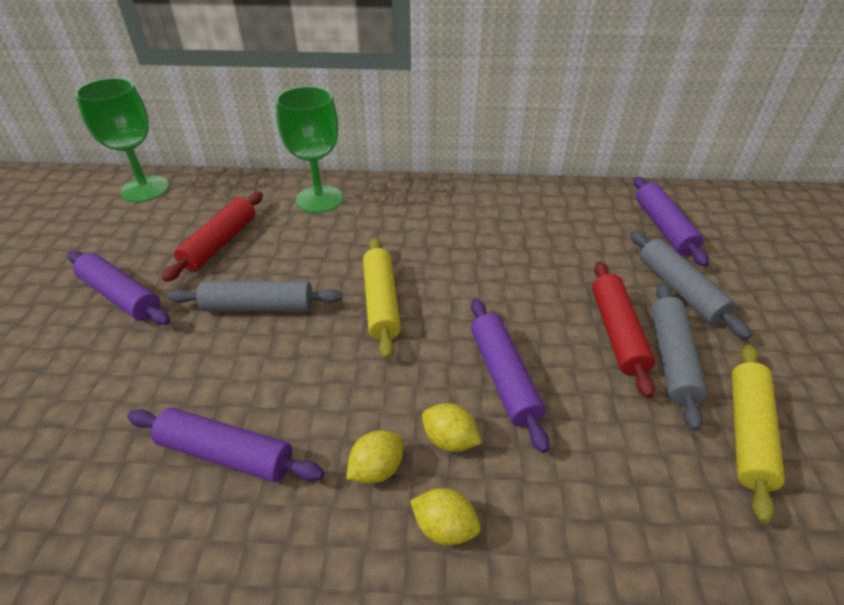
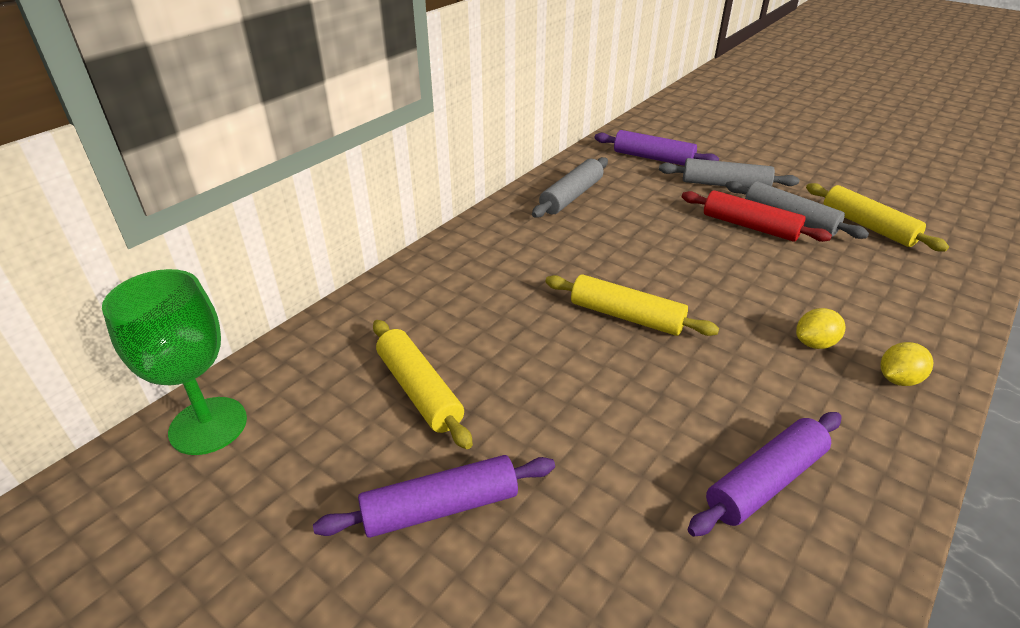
camera: 55 degrees left, 5 degrees down
red rolling pin [162,192,263,282] -> yellow rolling pin [373,320,473,449]
grey rolling pin [168,281,342,311] -> grey rolling pin moved to [532,157,608,218]
green goblet [276,86,343,213] -> none
yellow lemon [346,430,403,484] -> none
purple rolling pin [471,299,549,453] -> none

